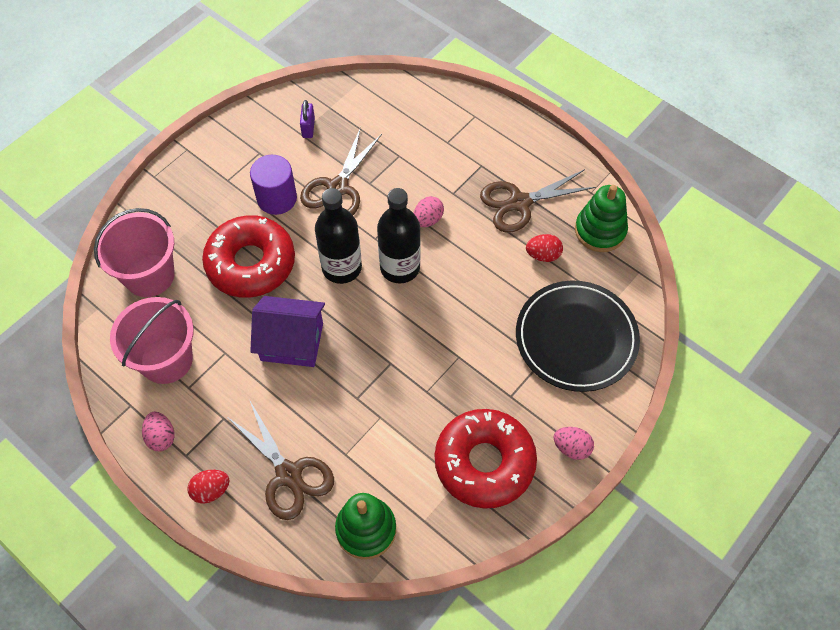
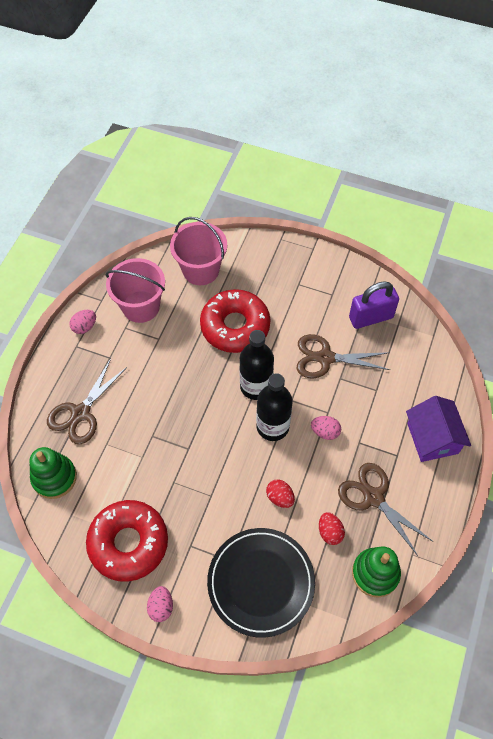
camera: 70 degrees right, 0 degrees up
red egg [187,470,230,504] -> red egg moved to [266,480,295,508]
purple cylinder [250,155,297,215] -> none
purple house [250,296,325,367] -> purple house moved to [406,396,471,462]
purple padlock [300,100,315,138] -> purple padlock [349,281,399,329], size x1.94

